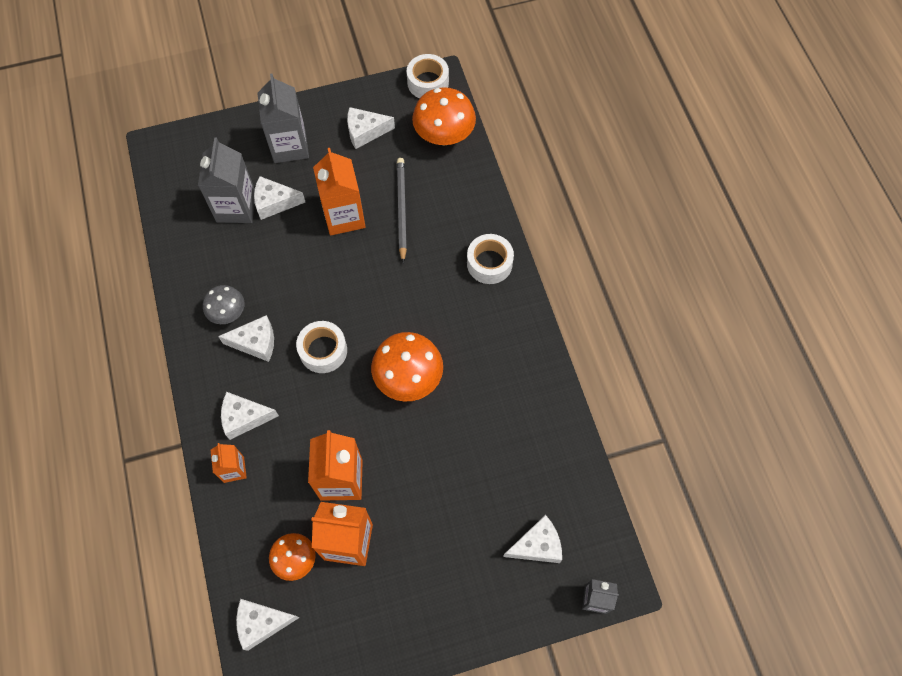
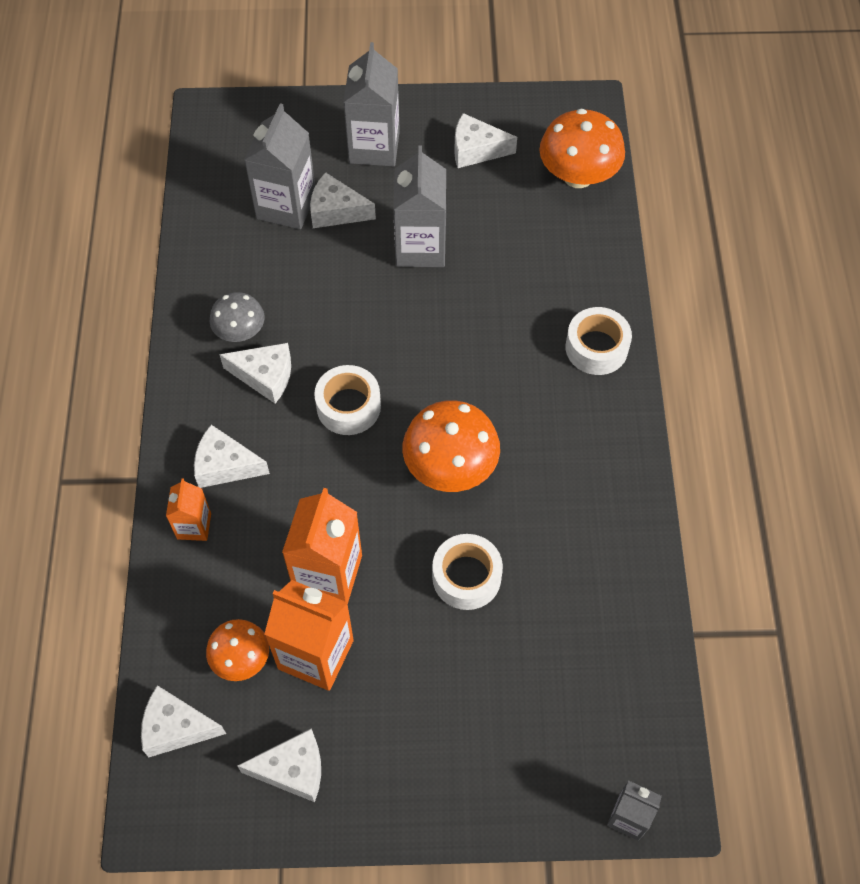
camera: 15 degrees right, 5 degrees down
orange carton [313,148,366,236] -> grey carton [393,145,446,267]
grey pencil [397,158,407,263] -> none
white tape [407,54,449,98] -> white tape moved to [432,534,503,610]
white cheese [503,515,562,563] -> white cheese moved to [237,728,321,802]

